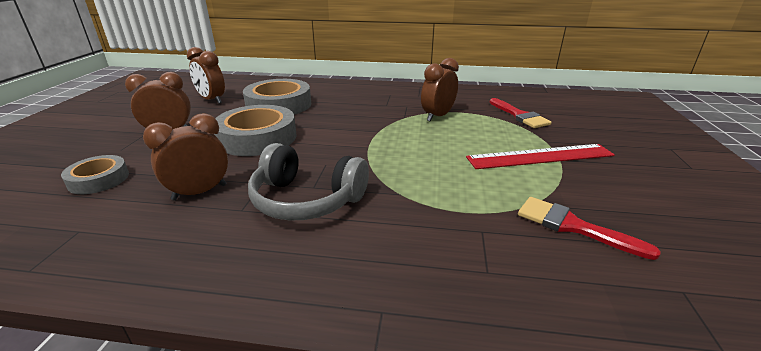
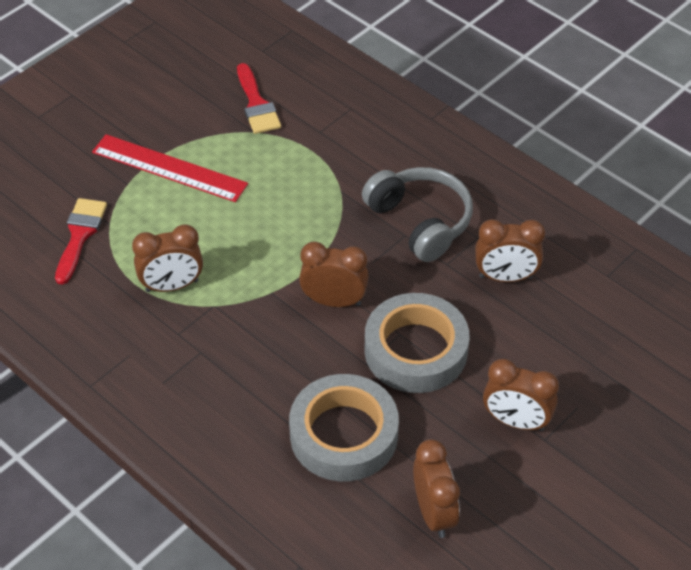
camera: 145 degrees left, 20 degrees up
grey tape [61,155,129,194] -> none
none -> brown clock [299,242,369,307]

